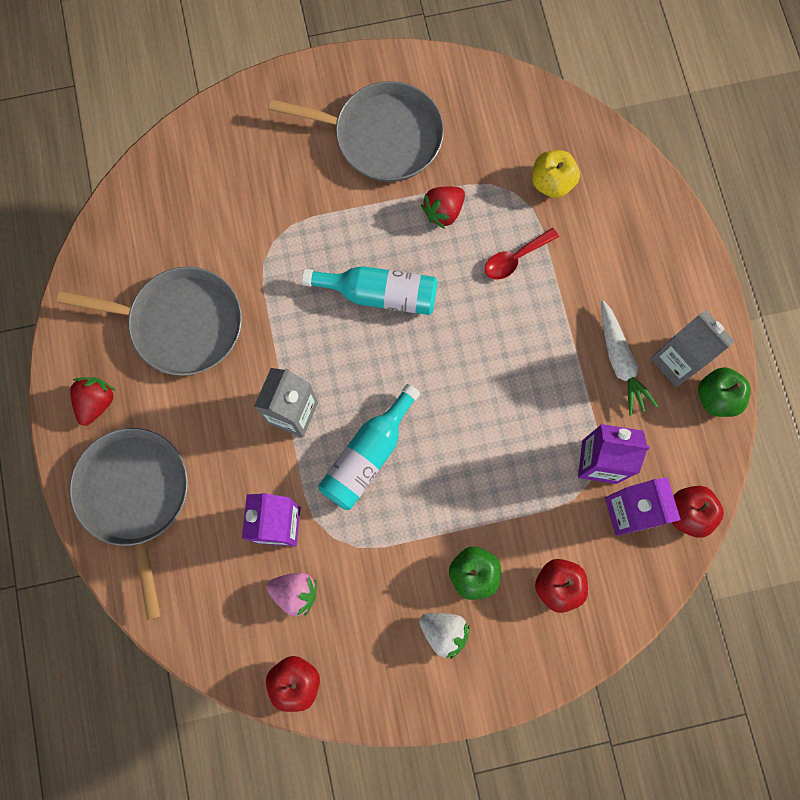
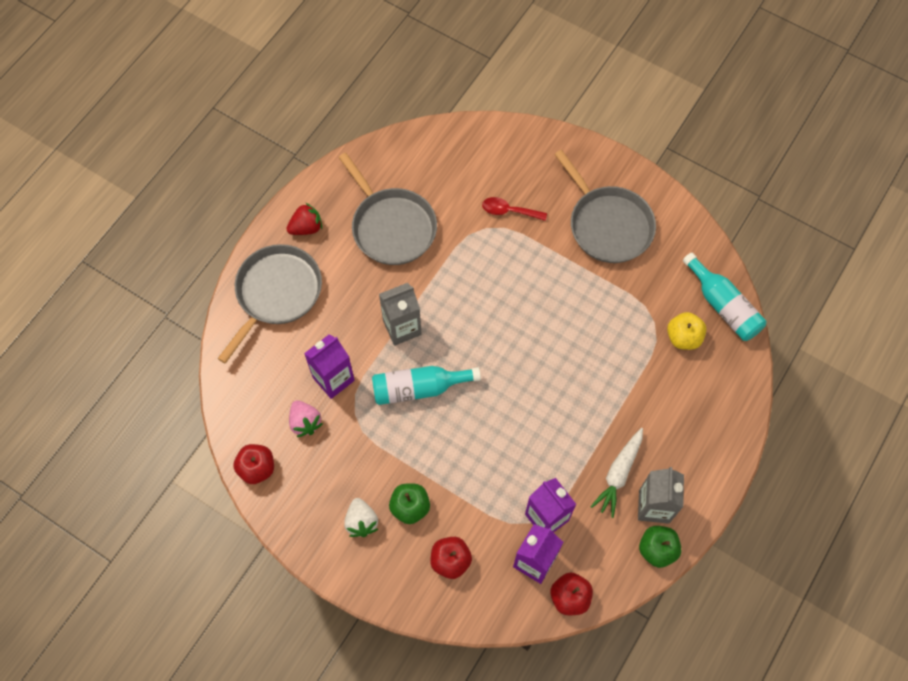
camera: 45 degrees right, 10 degrees down
turquoise bottle [302,266,438,315] -> turquoise bottle moved to [683,253,766,341]
red strawberry [421,187,465,229] -> none
red spoon [485,228,559,280] -> red spoon moved to [482,197,547,221]

